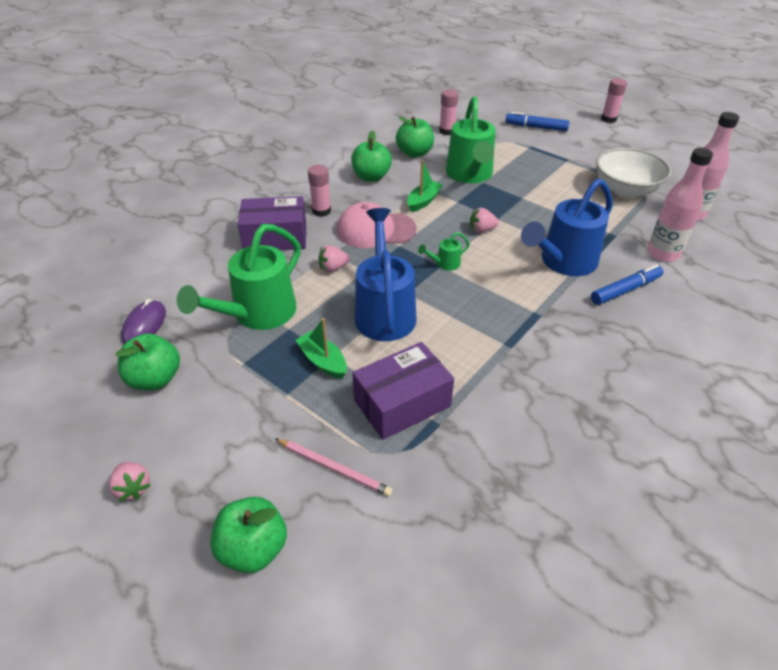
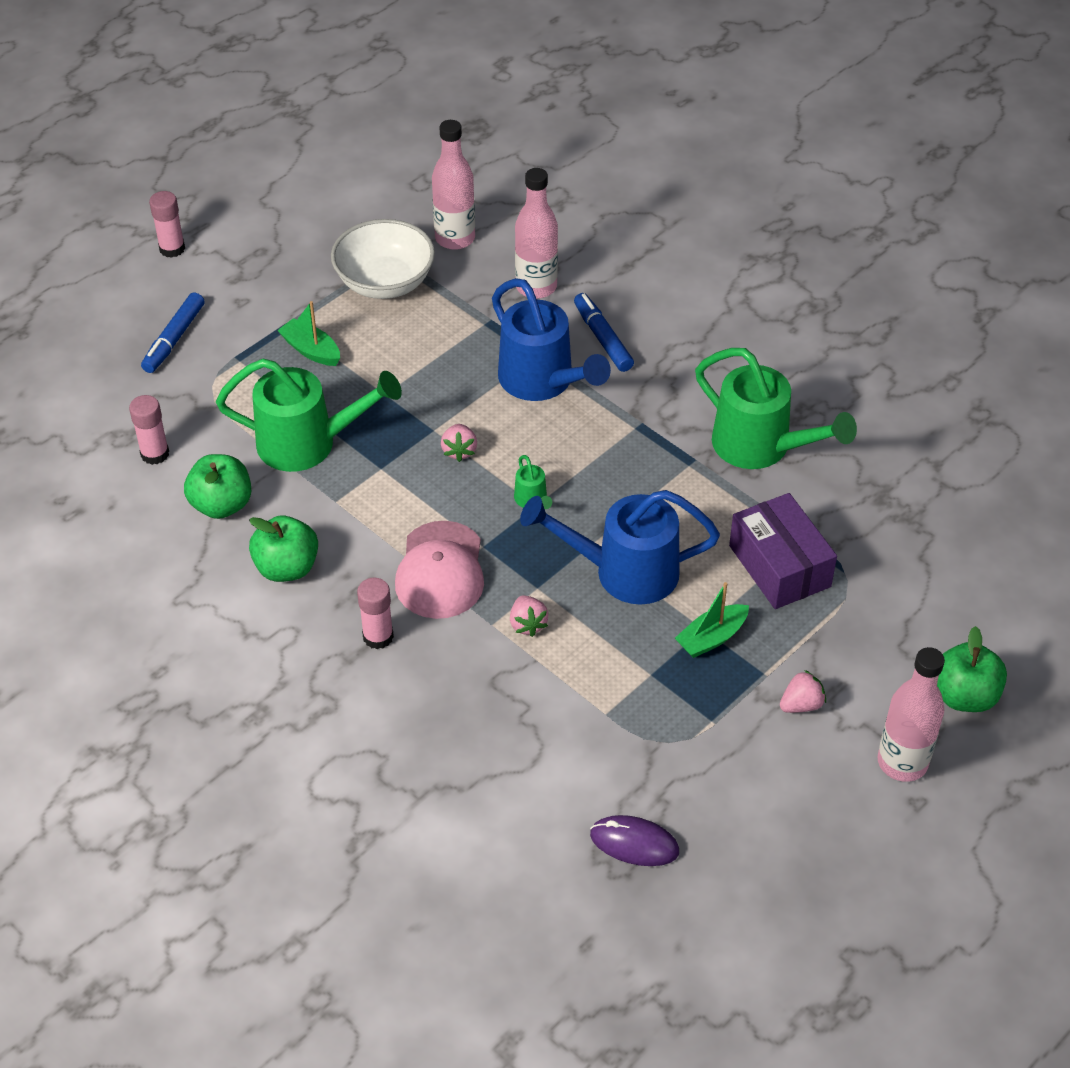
camera: 85 degrees left, 5 degrees up
pink strawberry [109,462,151,501] -> pink strawberry moved to [780,670,826,713]
green apple [116,333,180,390] -> none
green watering can [177,224,301,330] -> green watering can moved to [695,348,857,469]
purple box [238,196,306,250] -> none
pink pencil [275,438,393,496] -> none
green boat [407,160,443,212] -> green boat moved to [277,301,340,366]
none -> pink bottle [877,647,945,782]

